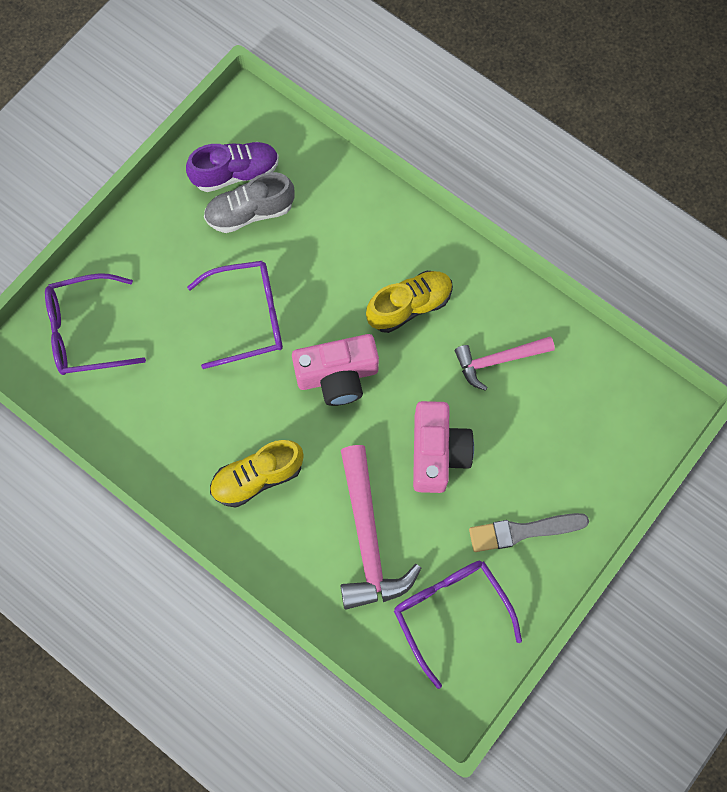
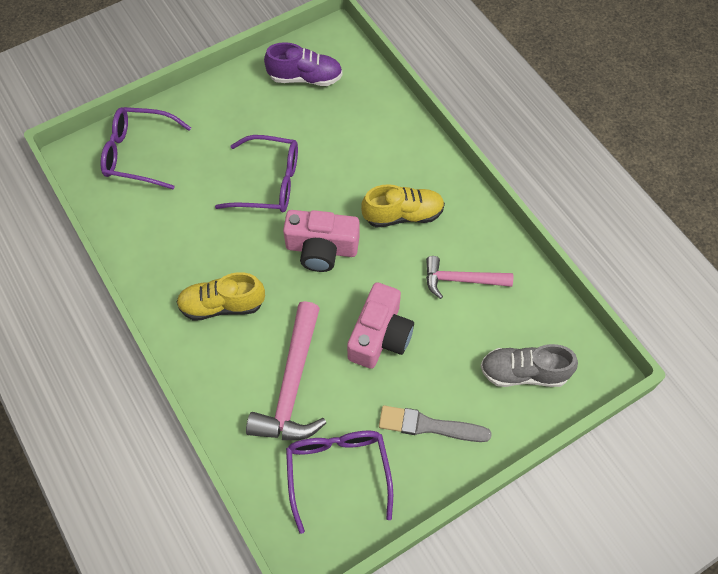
camera: 20 degrees right, 10 degrees down
grey shoe [204,172,295,233] -> grey shoe moved to [480,344,578,387]

